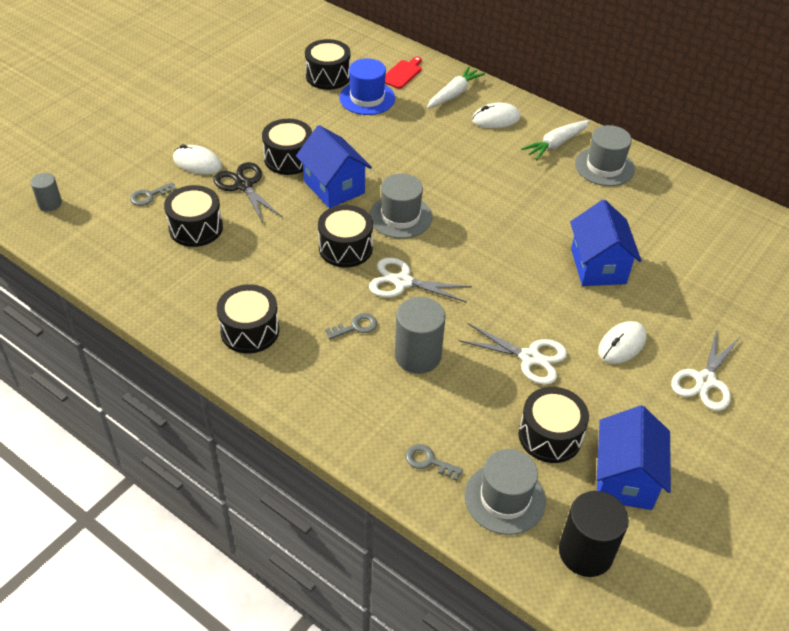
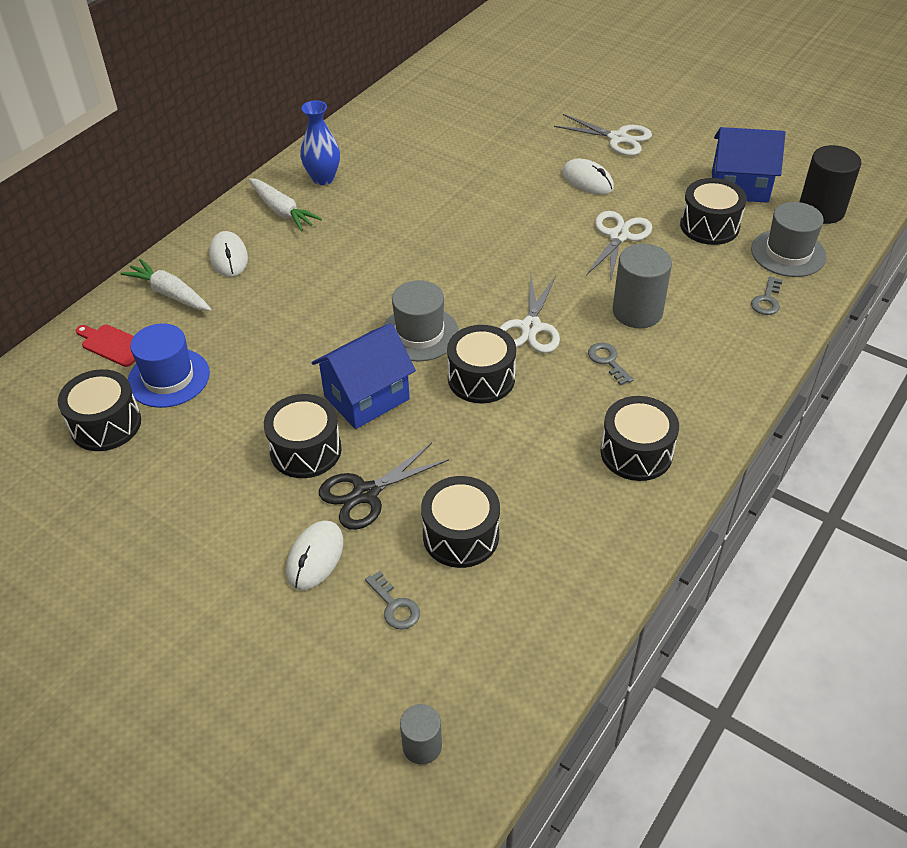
camera: 90 degrees left, 0 degrees up
blue house [570,200,642,286] -> none
grey hat [575,125,635,186] -> blue vase [300,100,340,185]

